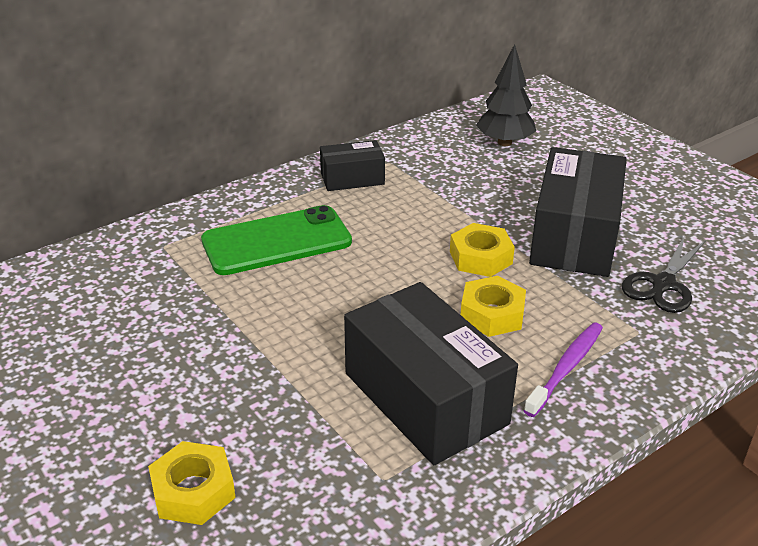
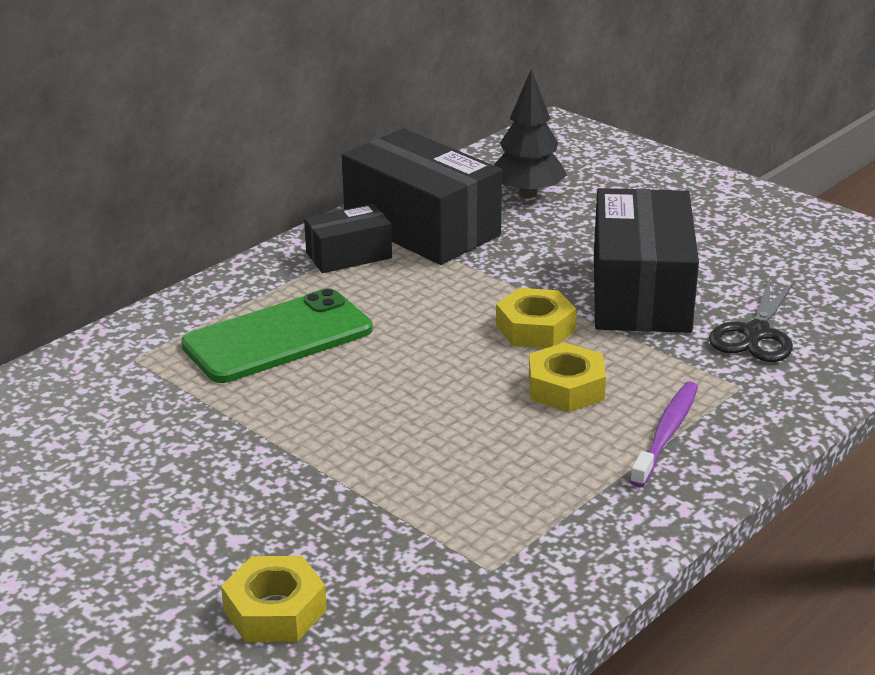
camera: 10 degrees left, 5 degrees down
black box [344,282,518,465] -> black box moved to [342,128,502,265]

